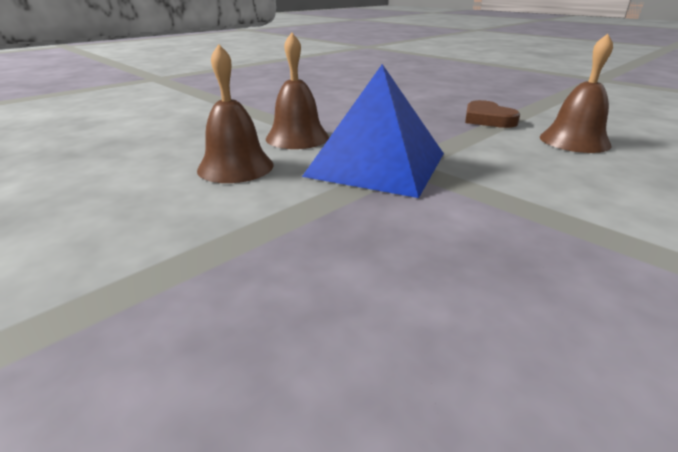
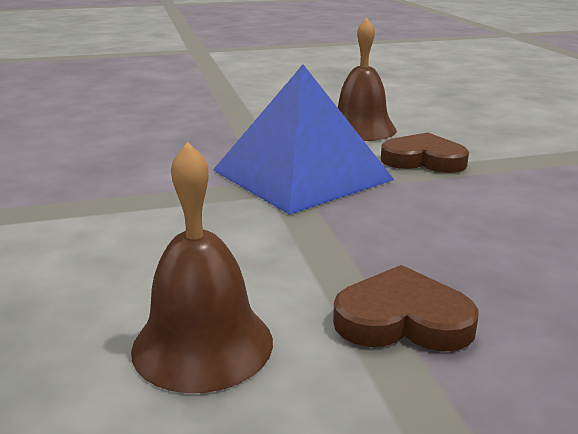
camera: 120 degrees right, 5 degrees down
brown bell [266,32,329,149] -> brown heart [381,132,469,173]

